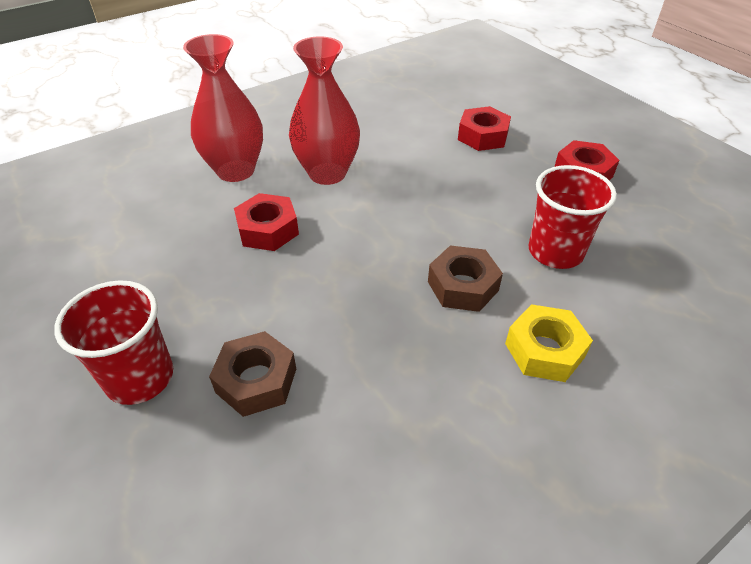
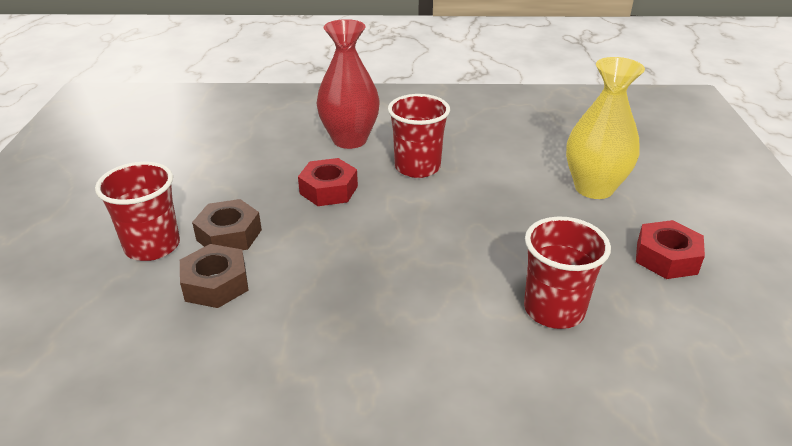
camera: 35 degrees right, 10 degrees down
red vase [289,36,360,185] -> red cup [388,94,450,178]
brown nut [428,245,503,312] -> brown nut moved to [192,199,262,250]
red nut [458,106,511,151] -> yellow vase [566,57,645,199]
yellow nut [505,304,593,382] -> none

